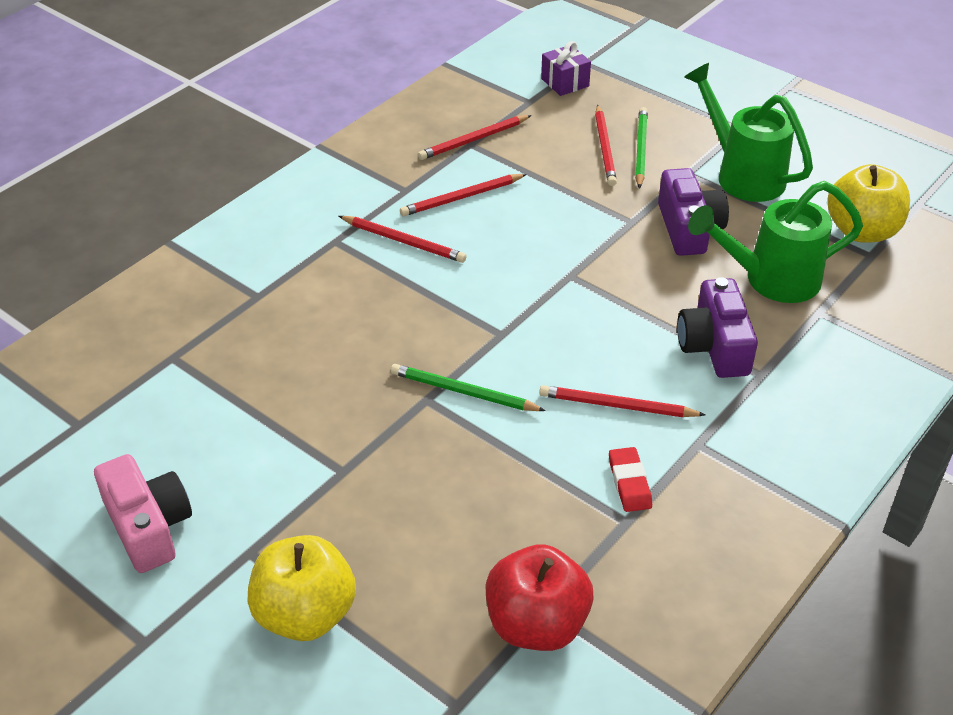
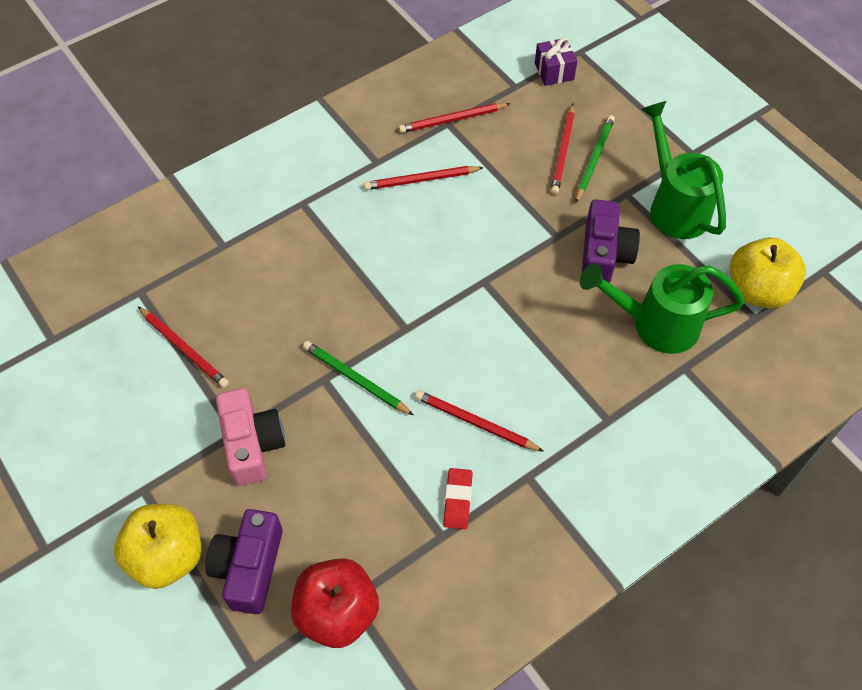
camera: 15 degrees right, 15 degrees up
pink camera [94,454,192,573] -> pink camera moved to [216,388,285,486]
red pencil [339,216,466,263] -> red pencil moved to [138,306,229,388]
purple camera [677,277,758,378] -> purple camera moved to [205,509,283,614]

